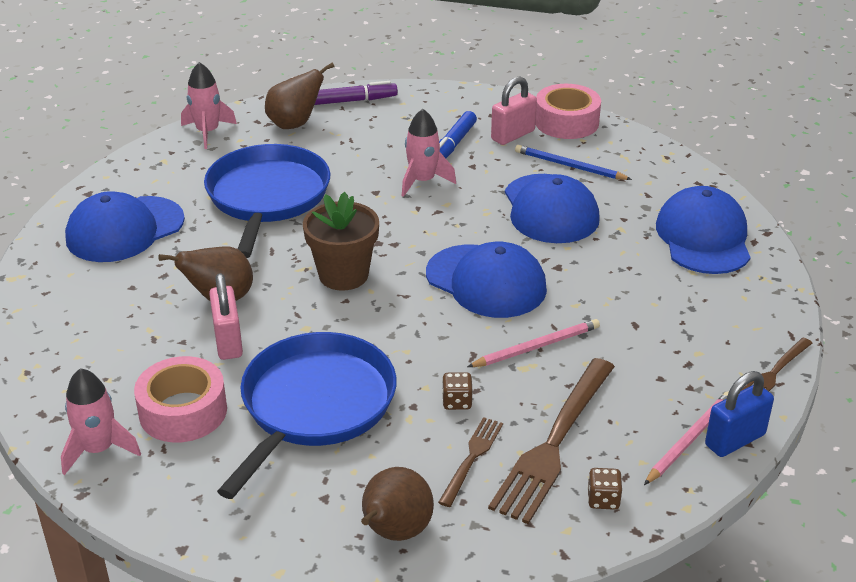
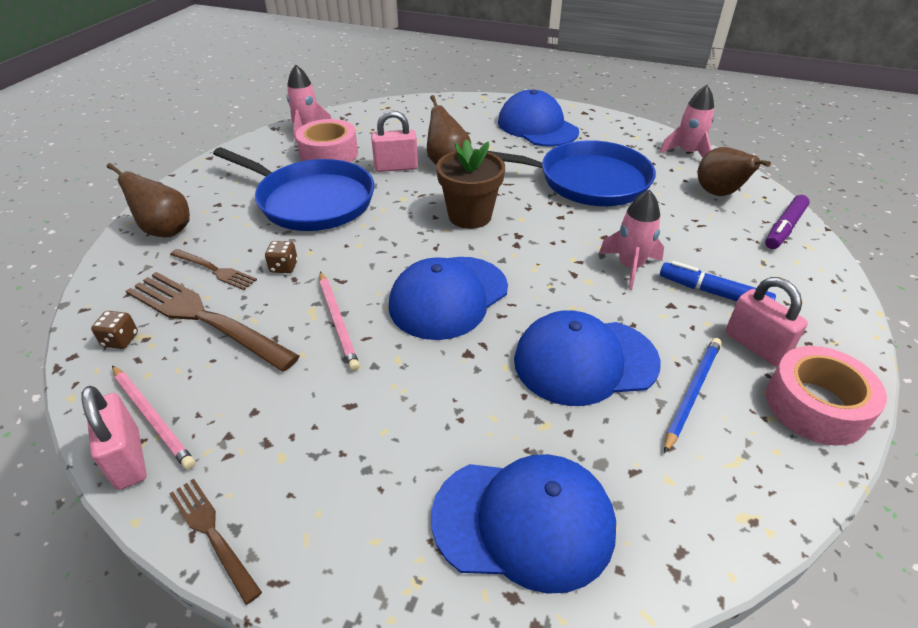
camera: 95 degrees right, 5 degrees up
purple marker [314,81,398,105] -> purple marker turned 45 degrees clockwise [765,195,810,249]
blue padlock [705,371,774,457] -> pink padlock [81,386,146,490]

